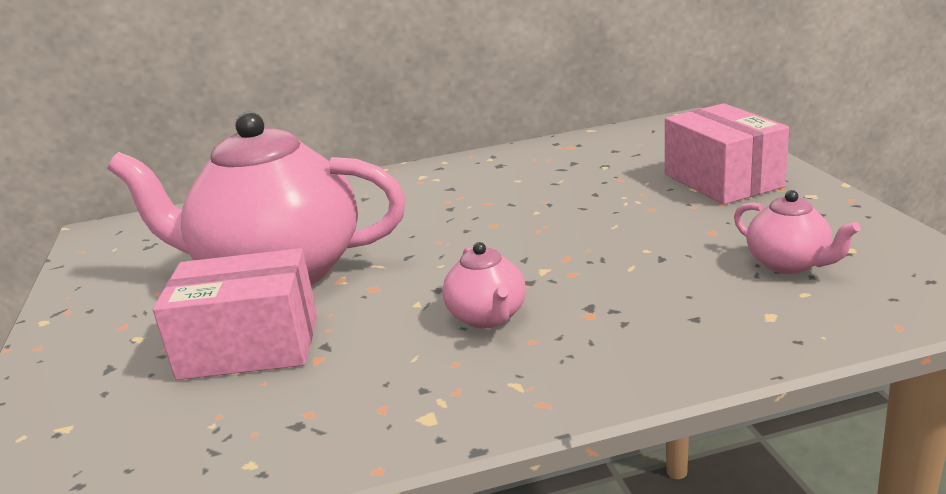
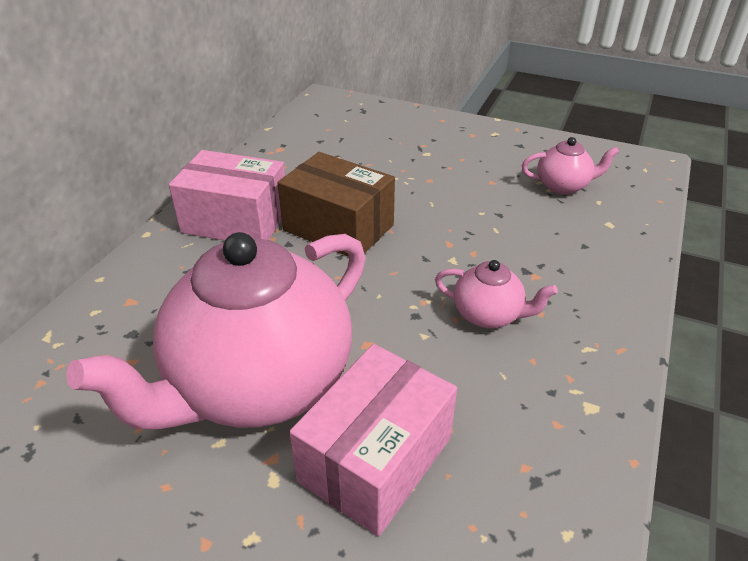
camera: 55 degrees left, 15 degrees up
pink box [665,103,789,204] -> pink box moved to [169,150,285,241]
none -> brown box [277,152,395,257]

